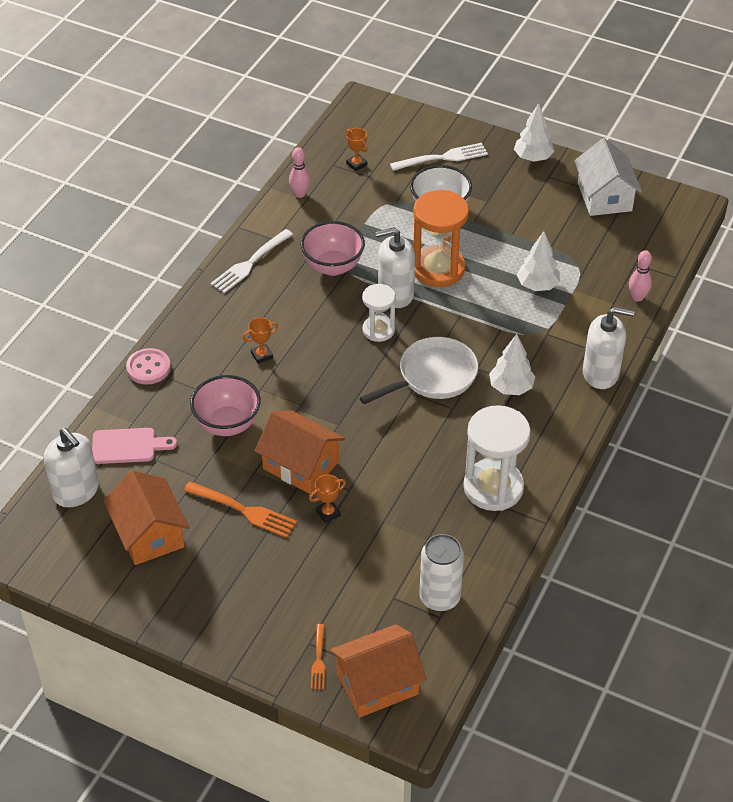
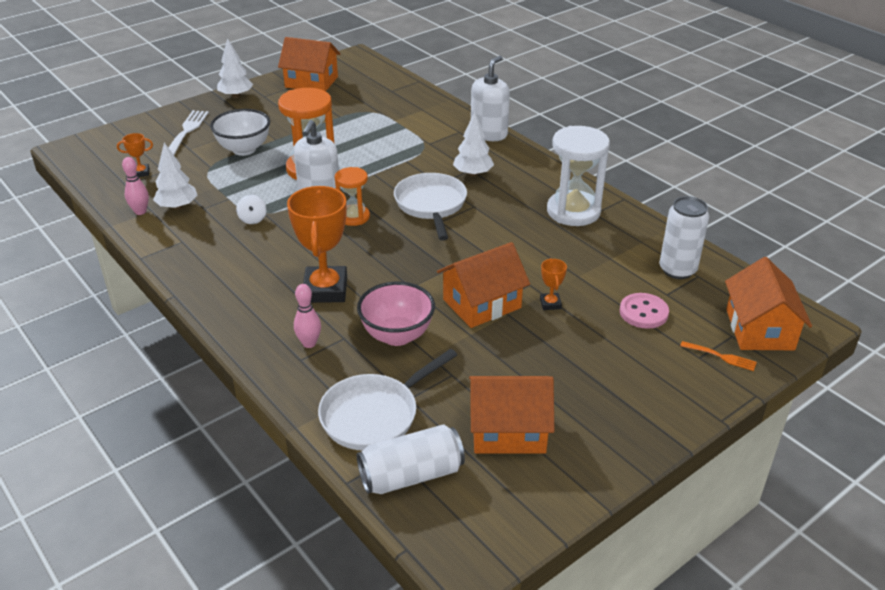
camera: 65 degrees left, 10 degrees down
white soap dispenser [44,428,99,507] -> white can [357,424,465,494]
pink cutting board [92,428,177,464] -> white pan [318,349,457,450]
pink button [126,348,171,384] -> pink button moved to [620,293,669,329]
orange fork [184,481,297,538] -> none
white fork [210,229,293,293] -> none
orange trophy [243,317,278,364] -> orange trophy [287,186,347,303], size x2.26
pink bowl [300,221,365,276] -> white spinning top [236,195,267,224]
white hourglass [362,284,396,342] -> orange hourglass [335,167,370,226]
white tree [517,231,560,291] -> white tree moved to [153,143,198,210]
white house [574,138,642,216] -> orange house [278,37,340,91]
pink bowling pin [629,250,652,302] -> pink bowling pin moved to [294,284,321,348]

